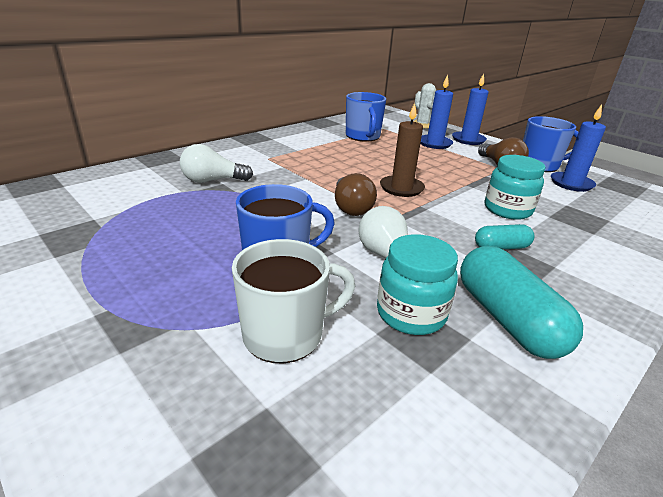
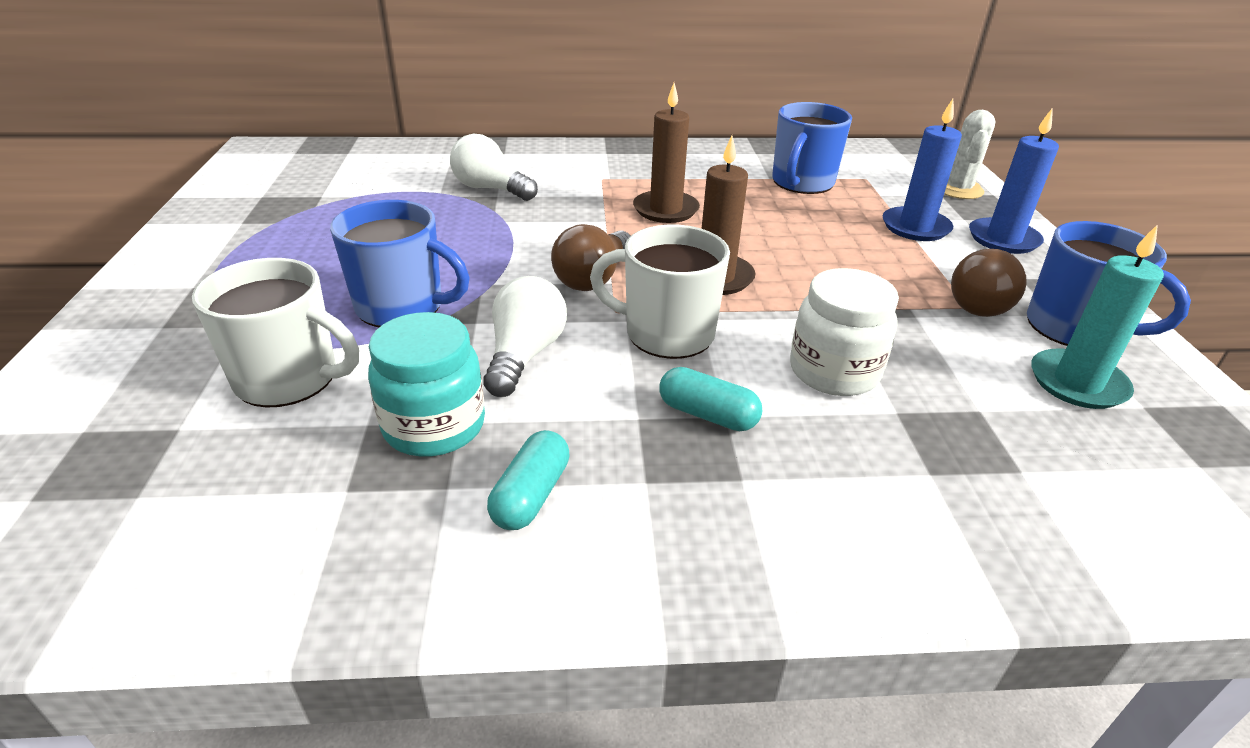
camera: 40 degrees right, 5 degrees up
turquoise capsule [460,246,583,359] -> turquoise capsule [487,430,570,530], size x0.54
turquoise jar [485,155,546,220] -> white jar [790,268,899,396]
blue candle [551,105,606,192] -> turquoise candle [1031,224,1164,409]
none -> white mug [590,224,730,359]
none -> brown candle [633,83,700,223]

